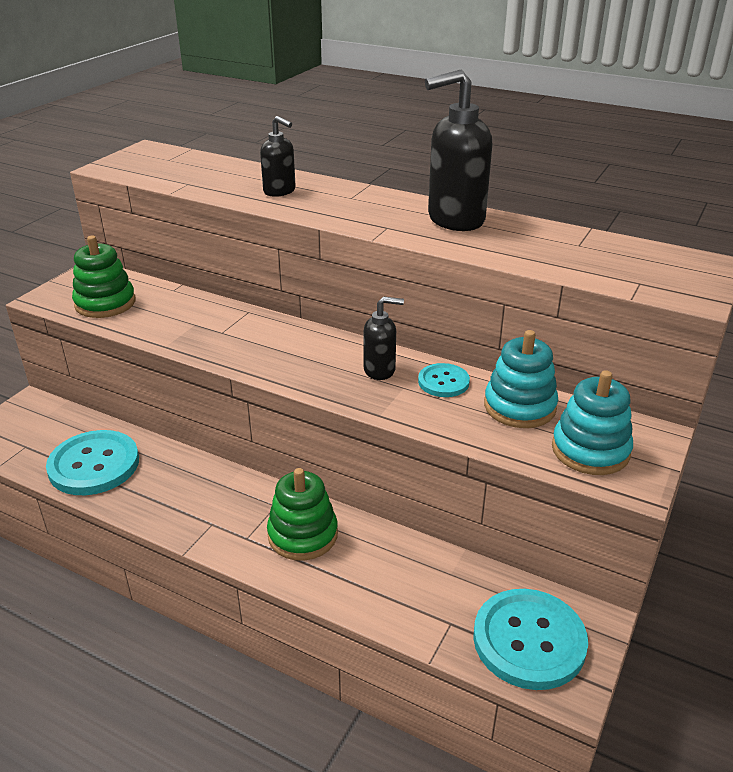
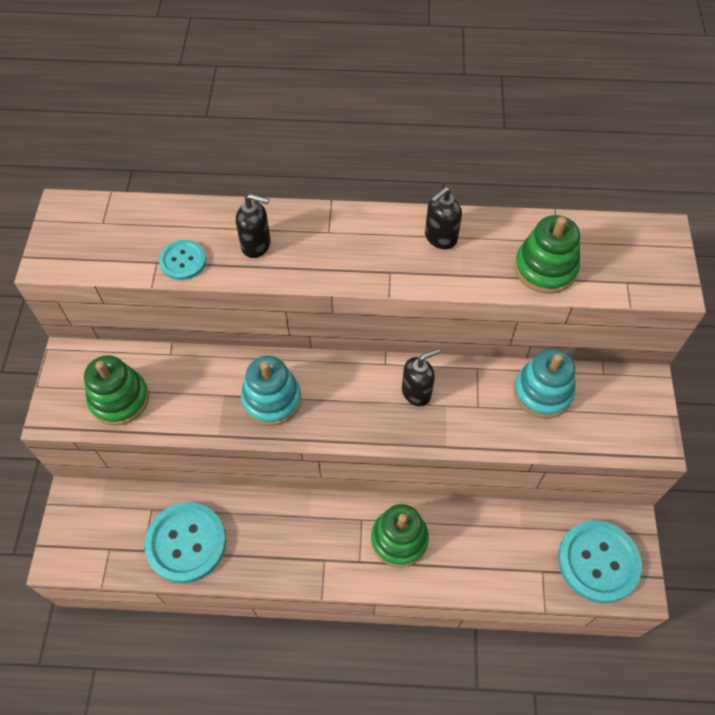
camera: 25 degrees left, 25 degrees up
turquoise button [418,363,470,397] -> turquoise button moved to [159,240,206,280]
black soap dispenser [425,69,492,231] -> black soap dispenser [425,187,462,249], size x0.56
turquoise stacking toy [552,370,633,475] -> turquoise stacking toy moved to [241,356,301,426]
none -> green stacking toy [514,215,580,294]

